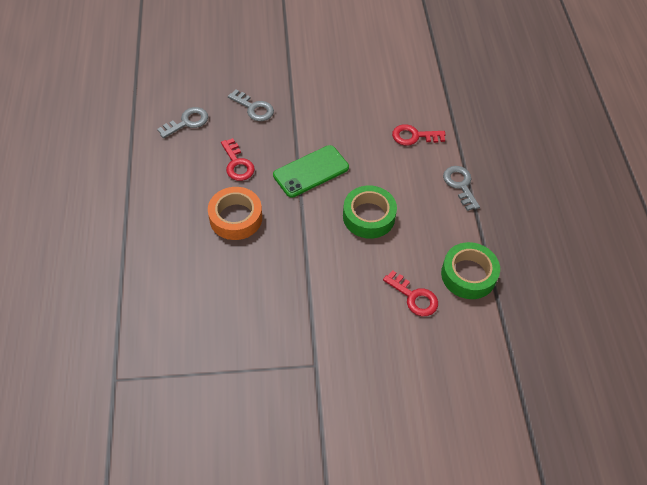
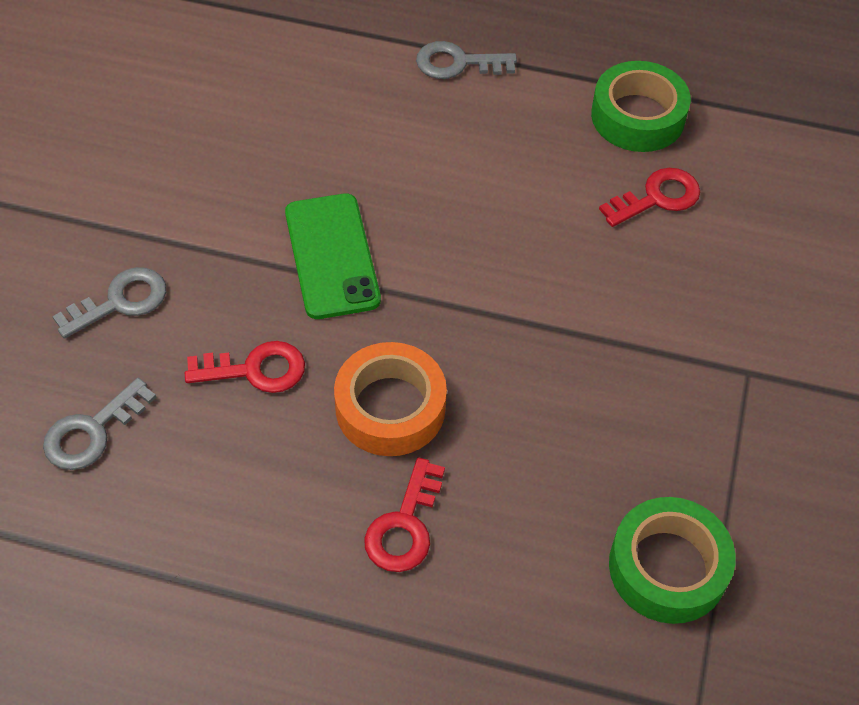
camera: 70 degrees left, 0 degrees up
grey key [157,107,208,138] -> grey key turned 120 degrees counterclockwise [43,378,156,470]
green tape [343,185,397,239] -> green tape moved to [609,497,736,624]
red key [392,124,446,146] -> red key moved to [364,458,445,572]

